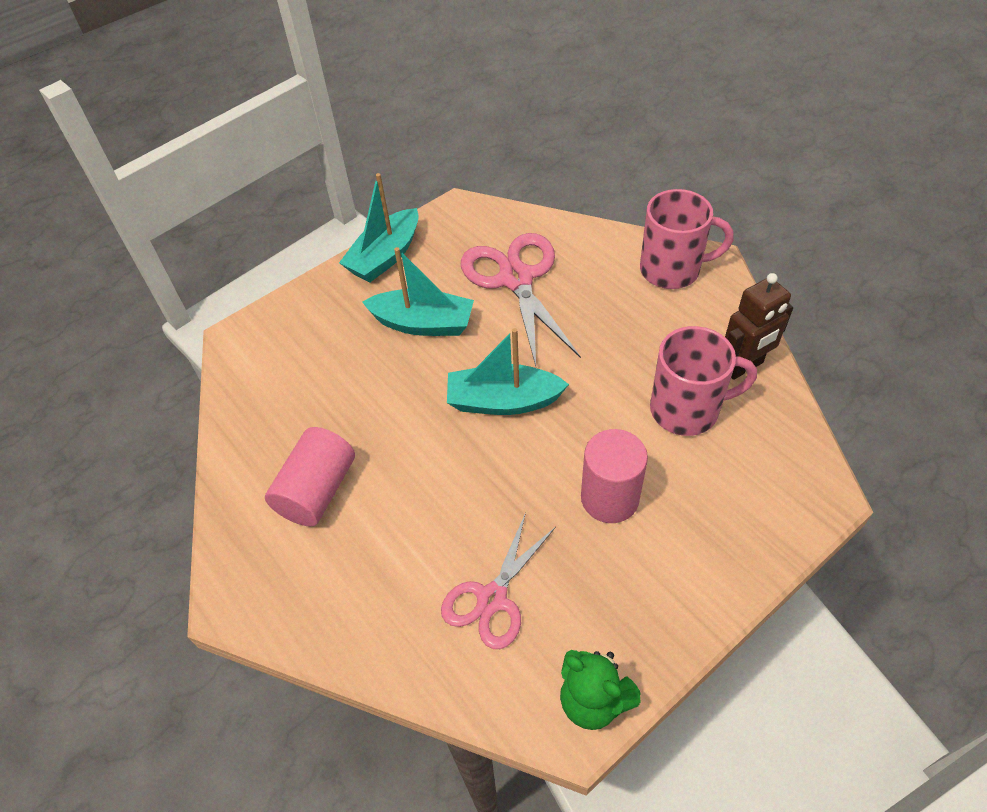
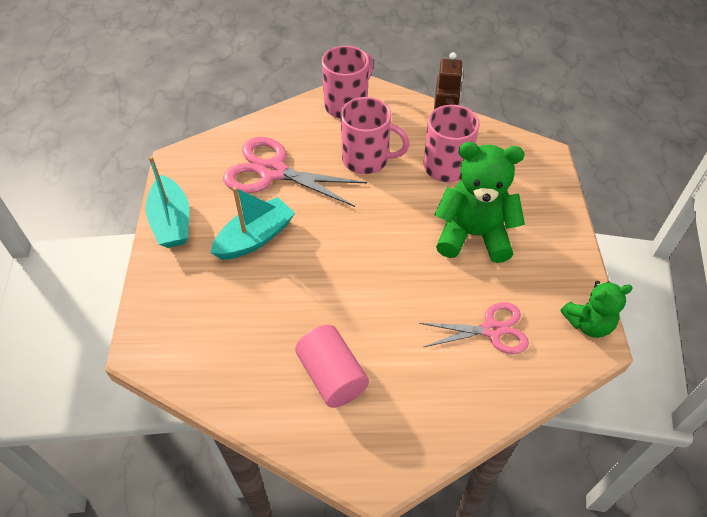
camera: 55 degrees left, 0 degrees up
pink scissors [441,512,556,649] -> pink scissors turned 75 degrees counterclockwise [419,302,529,354]
turquoise boat [447,328,569,415] -> none
pink cylinder [581,429,648,523] -> green teddy bear [435,142,525,263]
none -> pink mug [340,97,410,174]

